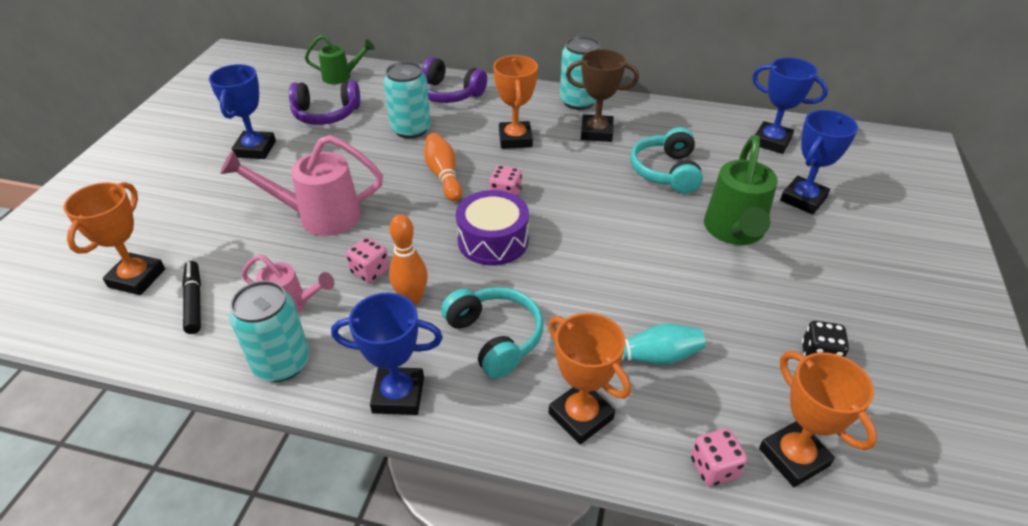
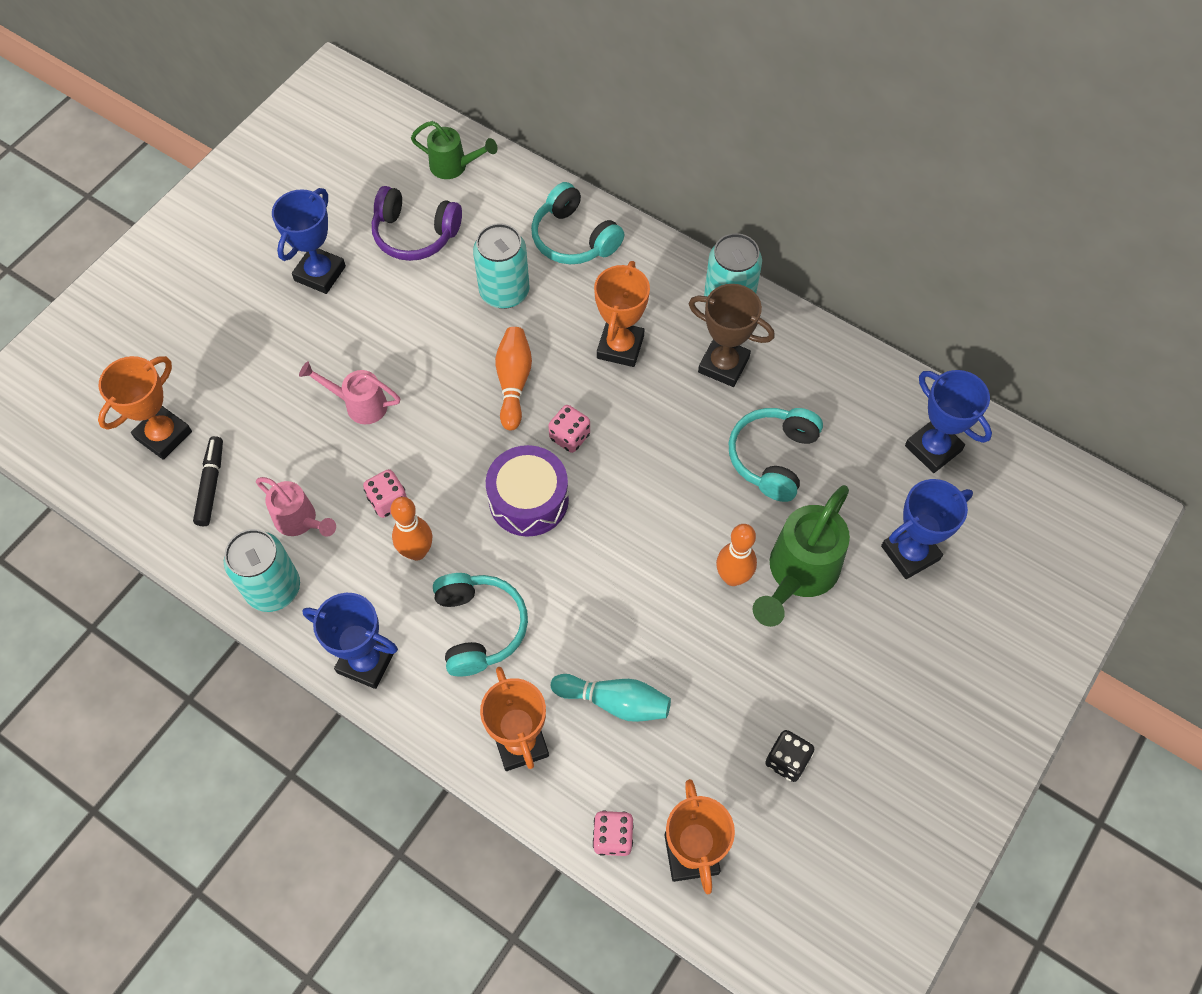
camera: 20 degrees right, 20 degrees up
pink watering can [220,135,383,236] -> pink watering can [299,361,400,424], size x0.61
purple headphones [422,57,487,103] -> turquoise headphones [531,182,625,264]
none -> orange bowling pin [716,524,757,586]

